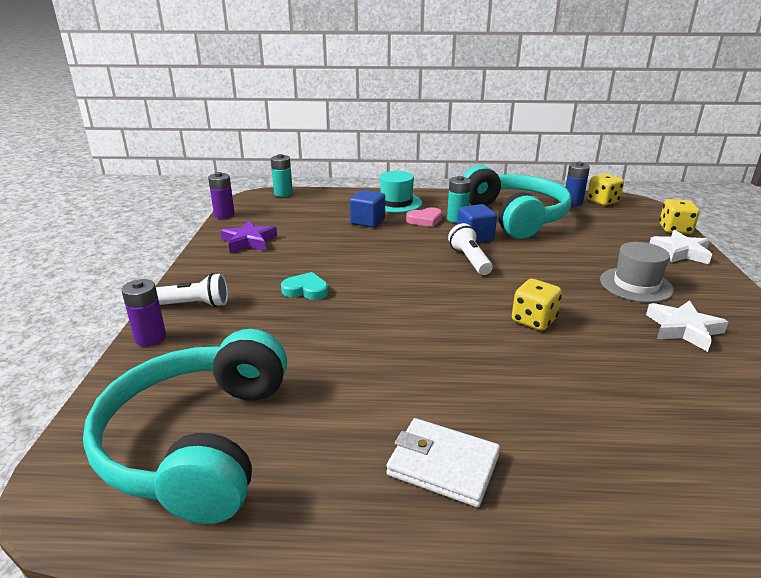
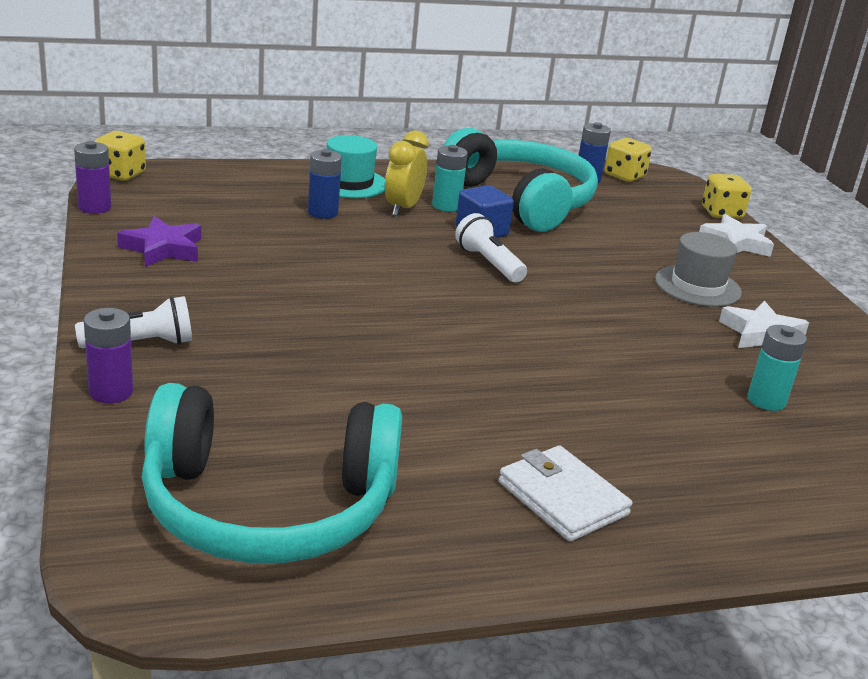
camera: 20 degrees left, 0 degrees up
turquoise headphones [83,329,287,524] -> turquoise headphones turned 75 degrees counterclockwise [142,383,402,563]
turquoise battery [271,154,293,197] -> turquoise battery moved to [748,325,807,411]
turquoise heart [281,272,328,300] -> none
blue cube [350,190,385,228] -> blue battery [308,149,342,219]
white wallet [386,418,500,507] -> white wallet turned 45 degrees clockwise [499,446,632,542]
pink heart [406,207,442,227] -> yellow clock [385,130,429,216]
yellow dice [512,279,562,331] -> yellow dice moved to [95,131,146,181]

